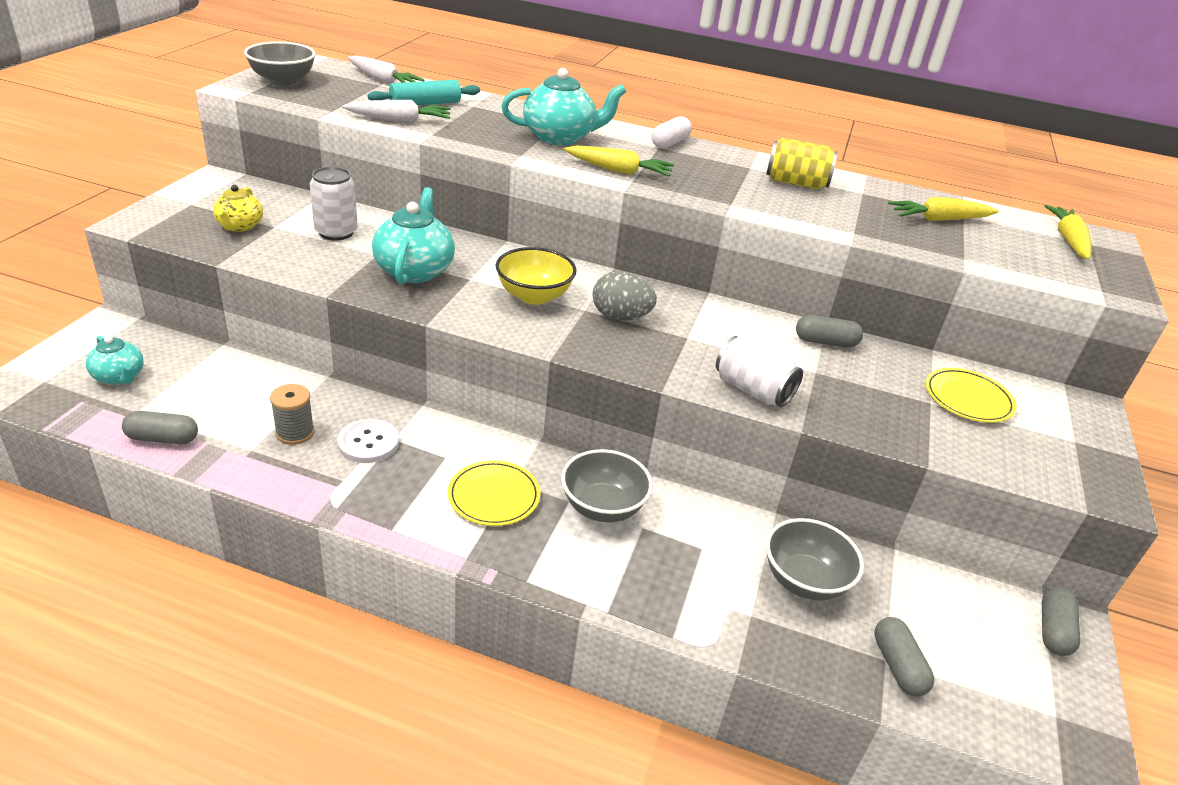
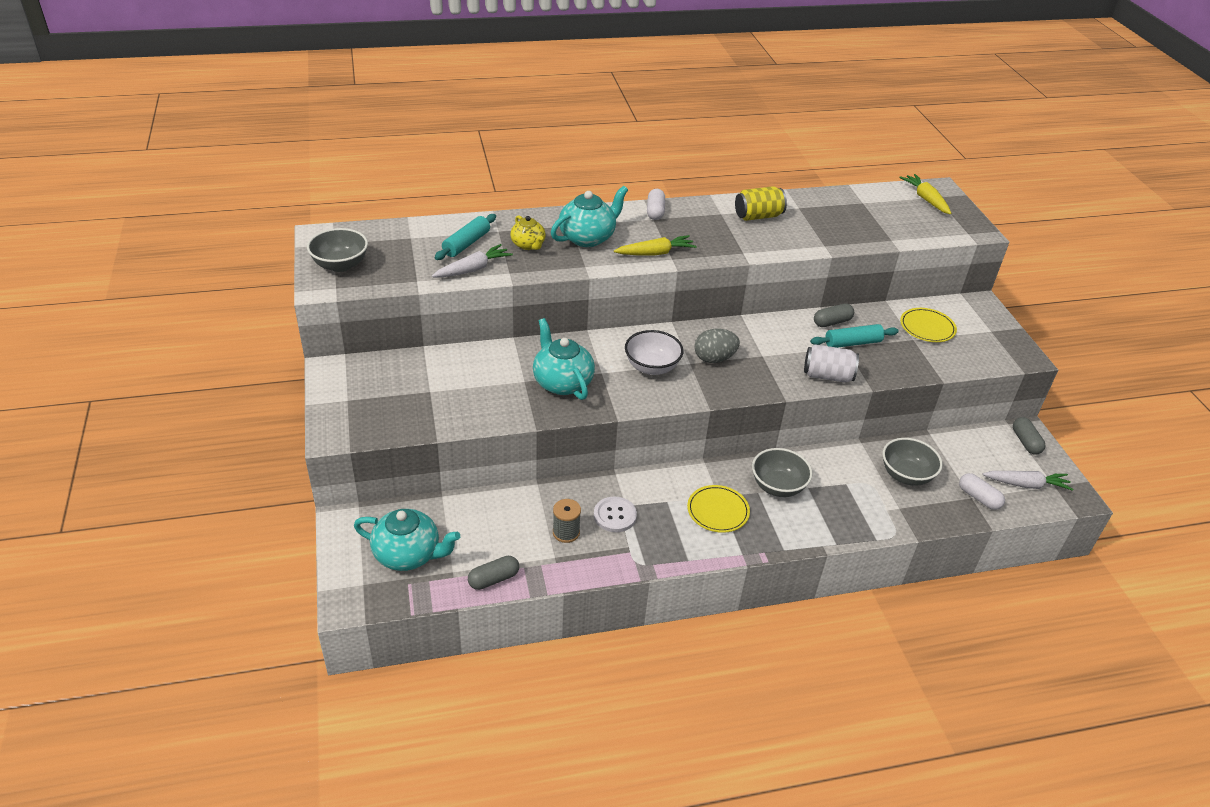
camera: 30 degrees left, 5 degrees up
turquoise teapot [86,336,144,385] -> turquoise teapot [354,509,460,571], size x1.65
yellow teapot [213,185,263,232] -> yellow teapot moved to [510,215,546,250]
white can [310,167,358,240] -> none
white carrot [348,55,424,84] -> white carrot moved to [983,471,1074,491]
yellow bowl [496,247,577,305] -> white bowl [625,330,684,375]
grey capsule [874,617,934,697] -> white capsule [959,473,1005,510]
yellow carrot [888,197,999,221] -> none
none -> turquoise rolling pin [810,324,899,348]

